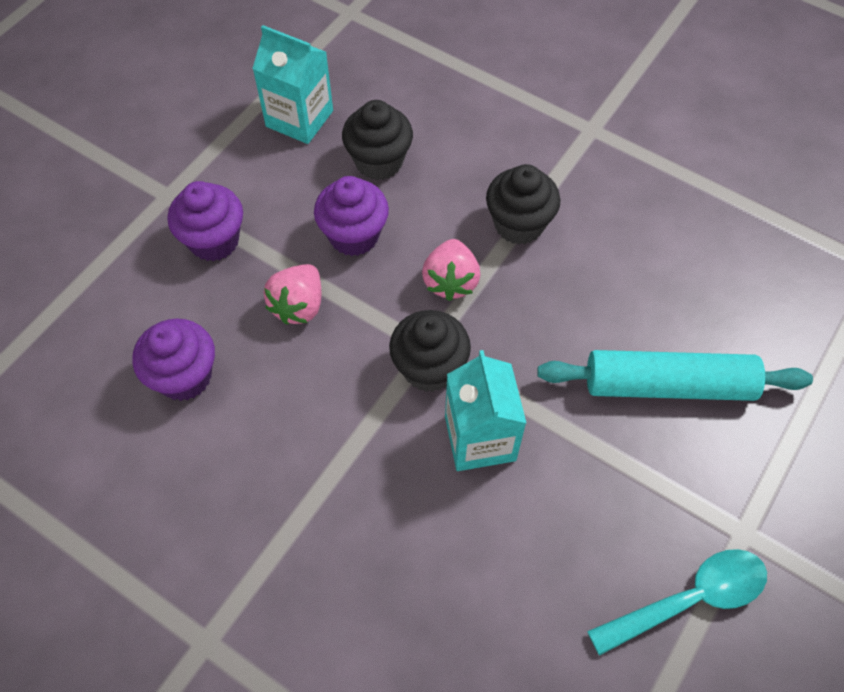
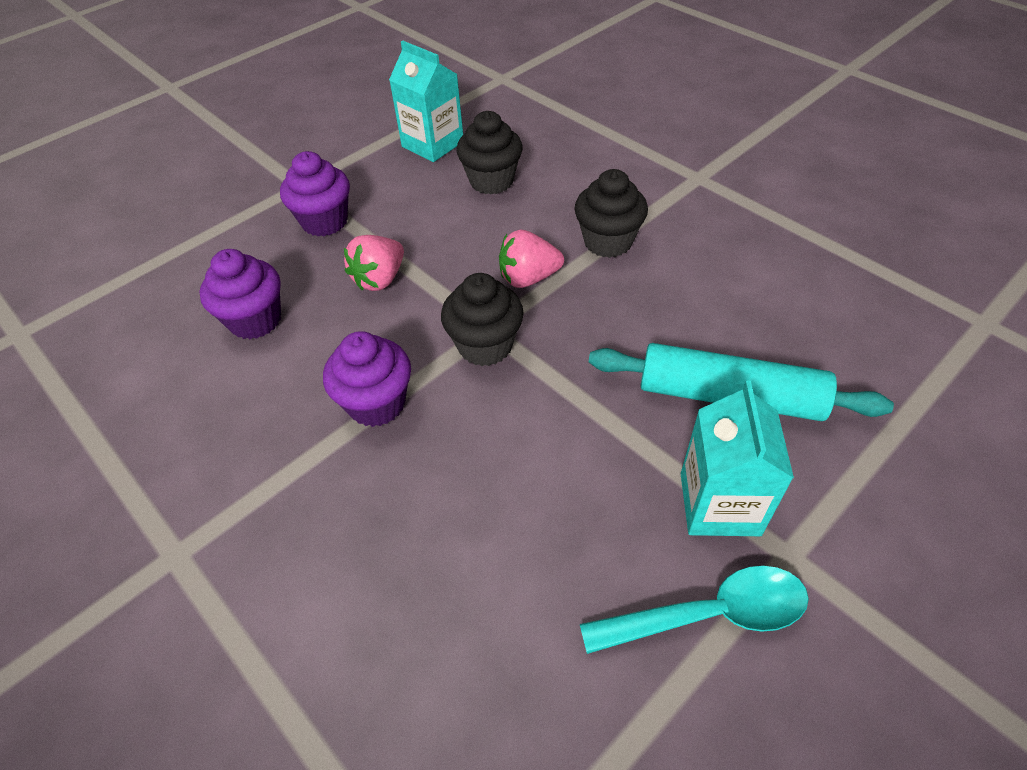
camera: 15 degrees right, 10 degrees down
purple cupcake [314,176,389,256] -> purple cupcake moved to [323,331,411,427]
pink strawberry [422,239,480,301] -> pink strawberry turned 60 degrees clockwise [499,230,564,288]
turquoise carton [445,350,526,471] -> turquoise carton moved to [681,381,794,536]

